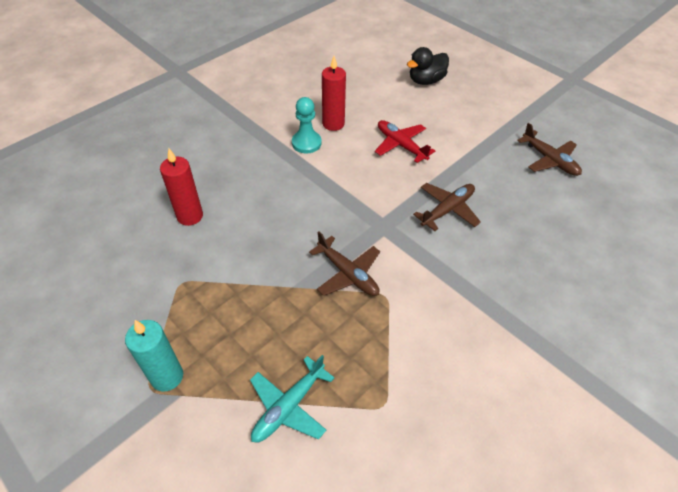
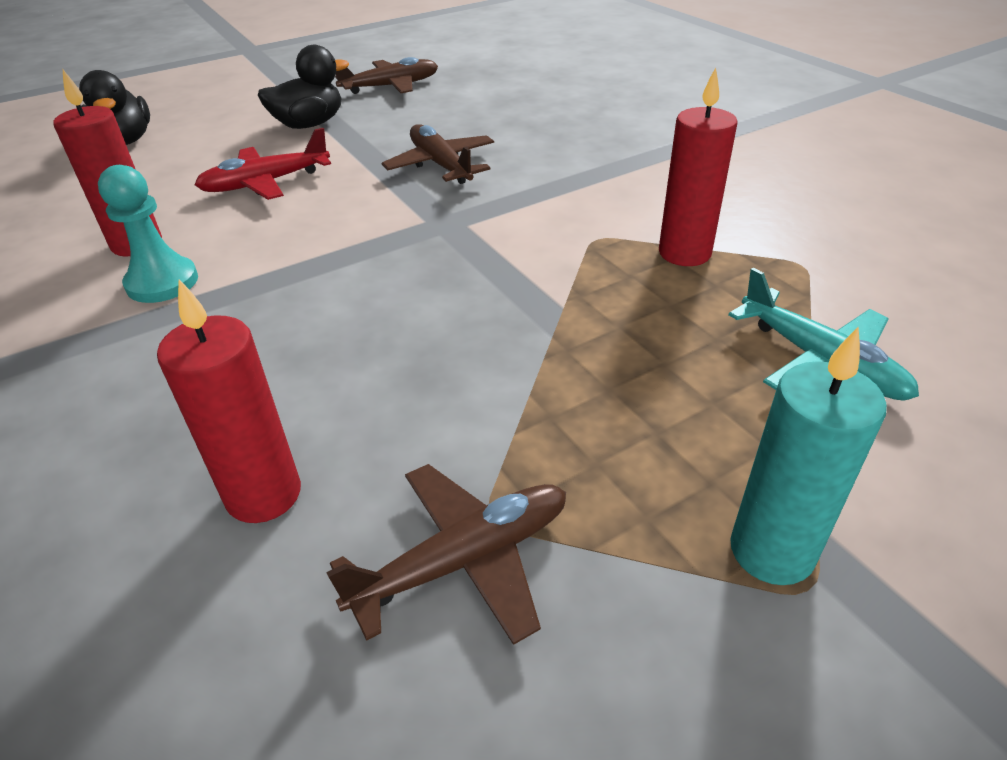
camera: 75 degrees left, 10 degrees down
brown plane [309,231,380,296] -> brown plane moved to [326,464,566,645]
none -> black duck [258,45,349,129]
none -> red candle [659,67,738,266]

